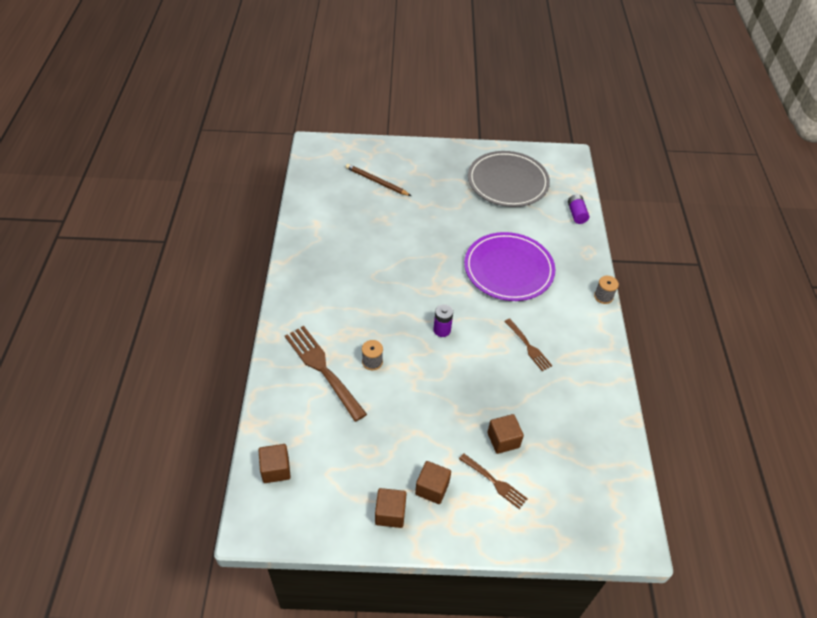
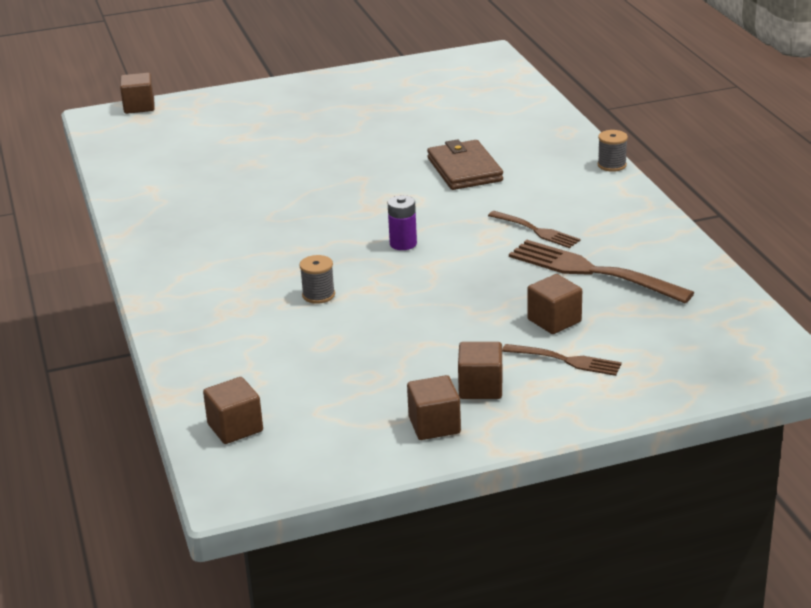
camera: 15 degrees left, 20 degrees down
brown fork [285,326,367,422] -> brown fork moved to [509,240,695,303]
brown pencil [346,164,411,196] -> none
purple plate [464,232,555,301] -> brown wallet [427,140,503,190]
grey plate [468,151,550,207] -> none
purple battery [568,194,589,224] -> none
none -> brown cube [120,73,155,114]

